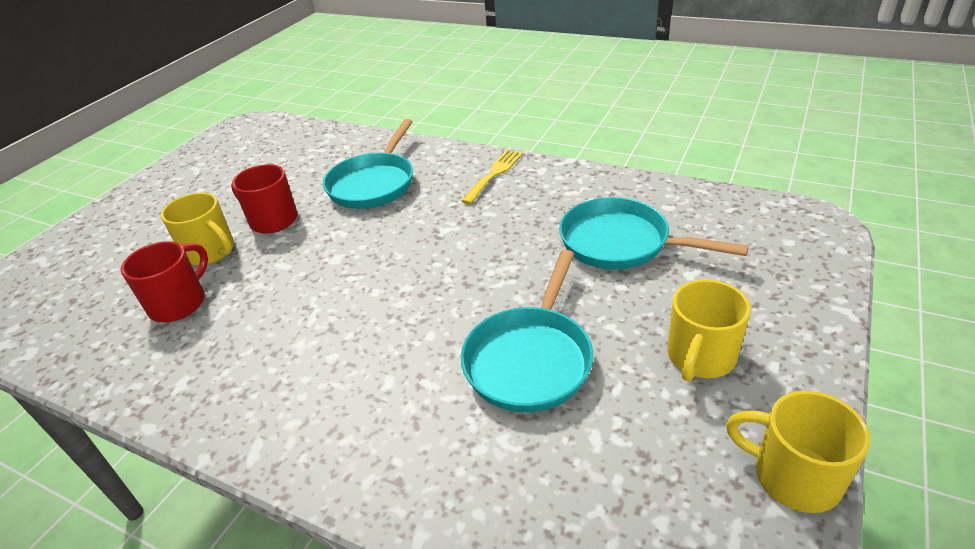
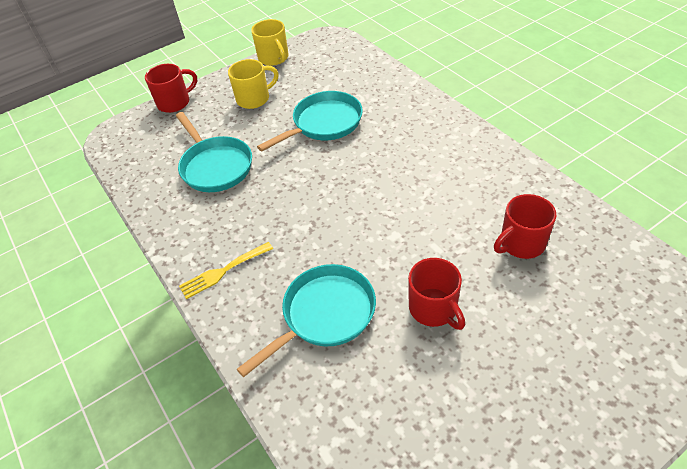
camera: 150 degrees left, 10 degrees up
yellow mug [161,193,234,265] -> none
none -> red mug [145,64,197,113]

